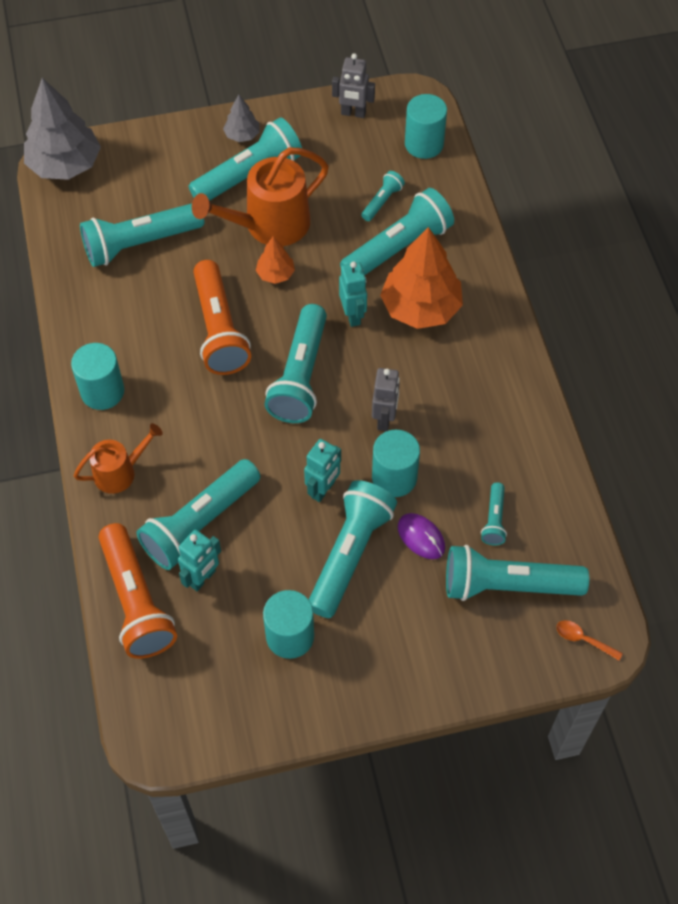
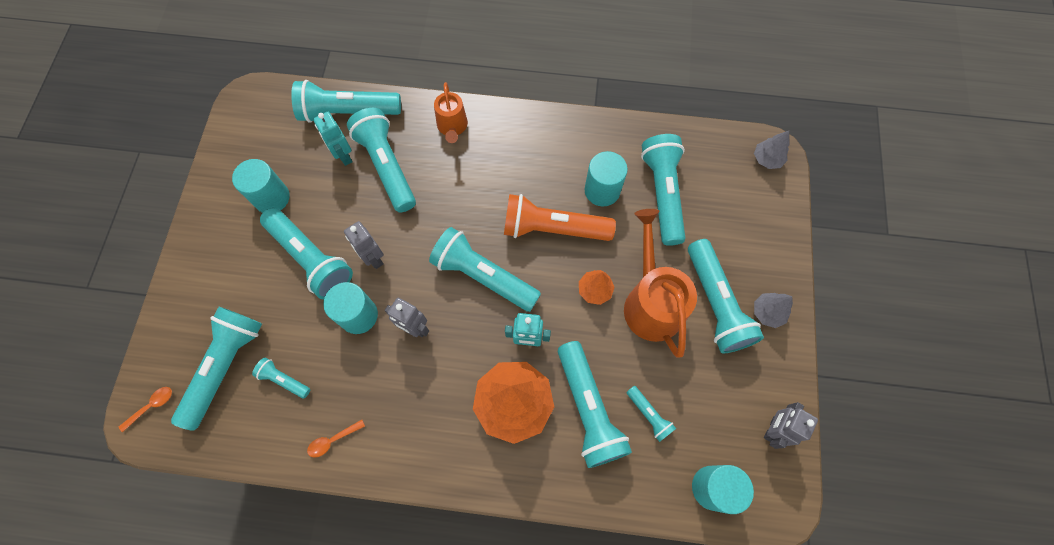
camera: 110 degrees right, 10 degrees up
grey tree [24,78,101,180] -> grey tree [754,131,789,169], size x0.49
turquoise cylinder [71,343,124,410] -> turquoise cylinder moved to [585,151,628,206]
orange flashlight [99,523,177,659] -> turquoise flashlight [291,80,401,123]
turquoise robot [304,439,341,502] -> grey robot [344,221,384,269]
purple mouse [398,513,445,559] -> none
none -> orange spoon [307,420,365,457]

